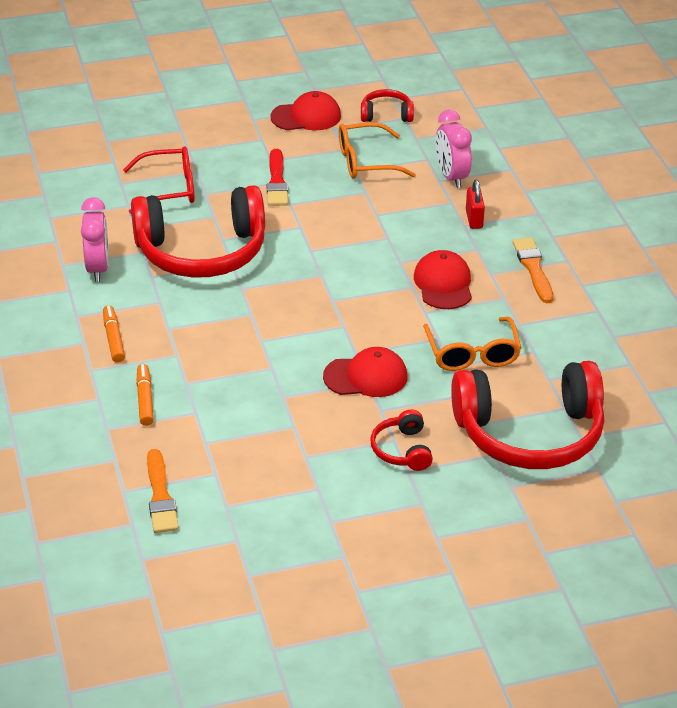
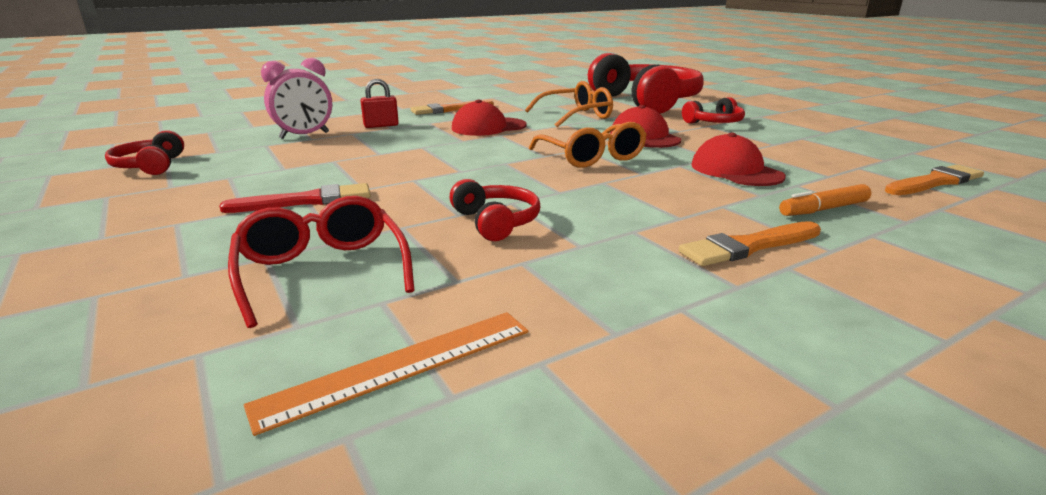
camera: 105 degrees left, 15 degrees down
pink clock [81,197,109,282] -> none
orange marker [103,305,125,363] -> orange brush [679,221,821,266]
red headphones [131,185,265,278] -> red headphones [450,179,541,241], size x0.44
red cap [271,91,341,130] -> red cap moved to [691,133,786,186]
orange glasses [339,122,416,179] -> orange glasses moved to [529,122,647,168]
none -> orange ruler [244,312,528,436]

